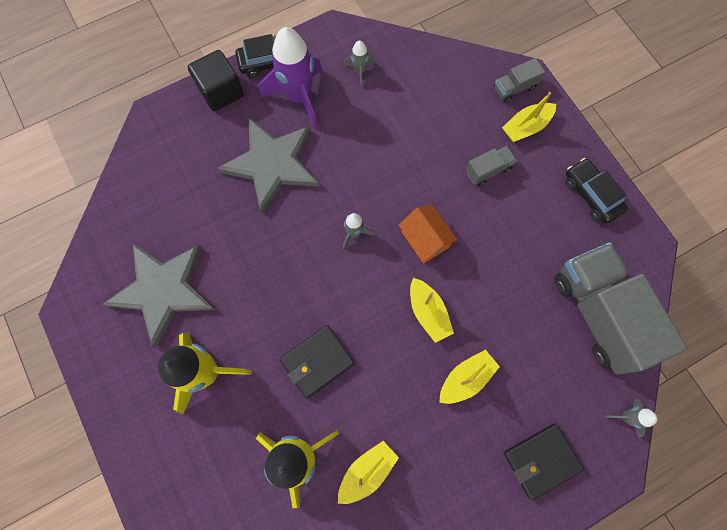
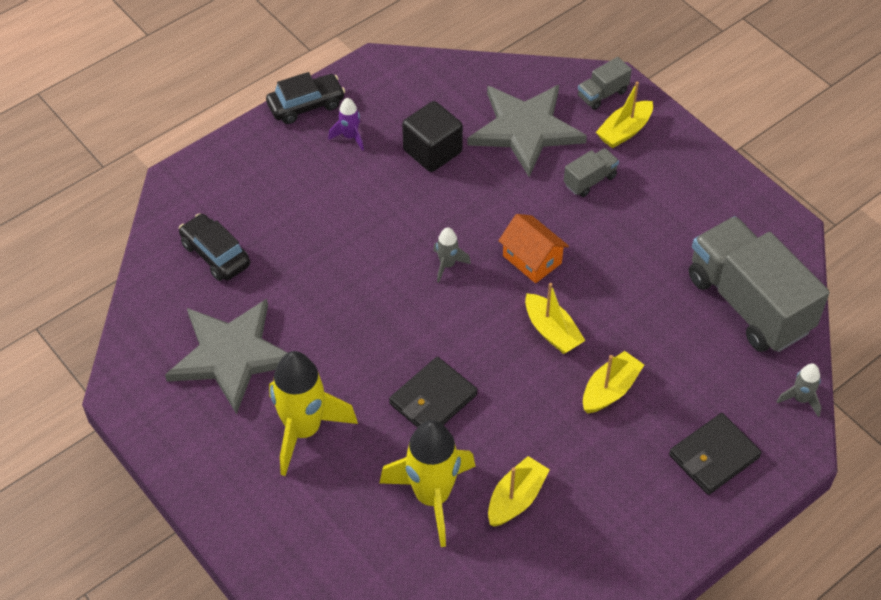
camera: 10 degrees left, 20 degrees down
black cube [188,50,244,111] -> black cube moved to [402,101,463,172]
grey star [217,118,319,214] -> grey star moved to [467,85,587,177]
purple rocket [260,27,322,129] -> purple rocket [328,98,364,151], size x0.47
grey rocket [344,40,375,87] -> none
black car [566,158,628,224] -> black car moved to [179,213,250,281]

